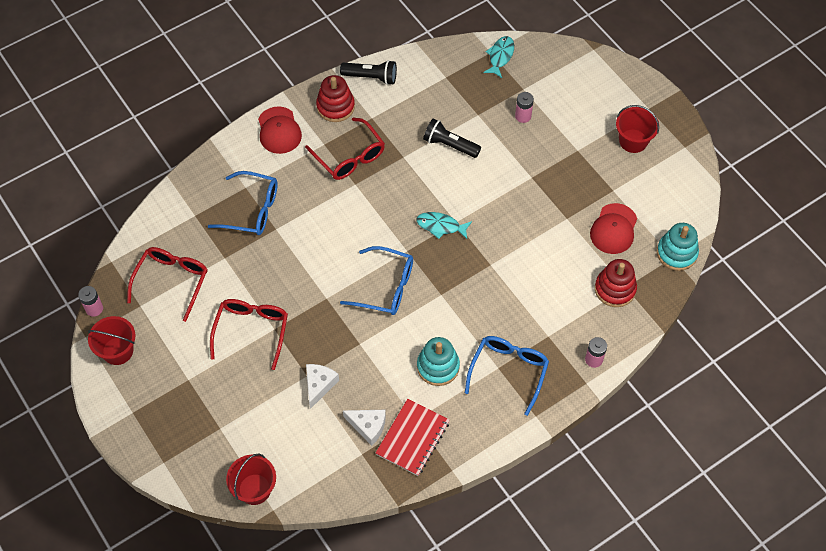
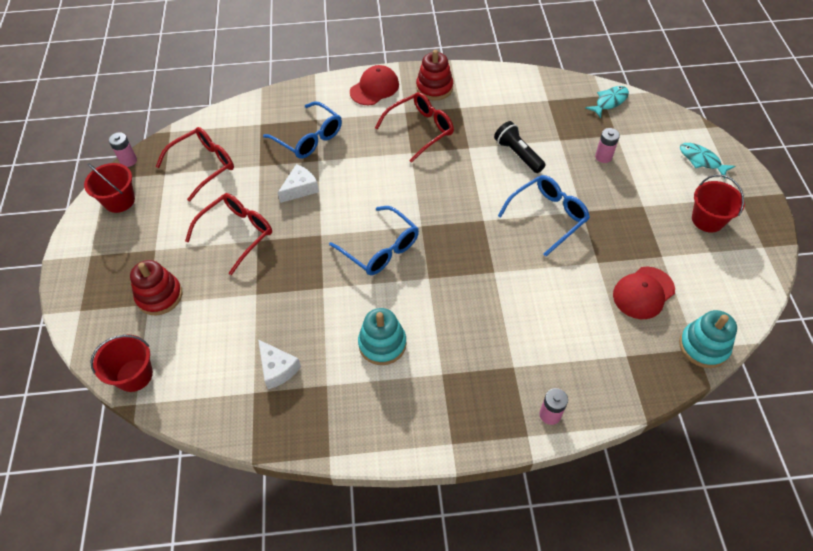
camera: 30 degrees right, 5 degrees down
red cap [258,106,302,154] -> red cap turned 150 degrees counterclockwise [350,65,399,105]
red glasses [305,118,385,180] -> red glasses turned 120 degrees counterclockwise [375,92,454,163]
white cheese [306,364,339,409] -> white cheese moved to [278,164,319,203]
black flashlight [340,60,397,85] -> none
red notebook [376,399,450,476] -> none
turquoise fish [416,212,472,239] -> turquoise fish moved to [680,143,735,179]
blue glasses [465,336,549,416] -> blue glasses moved to [498,175,590,257]
red stacking toy [595,259,637,307] -> red stacking toy moved to [130,260,182,315]

